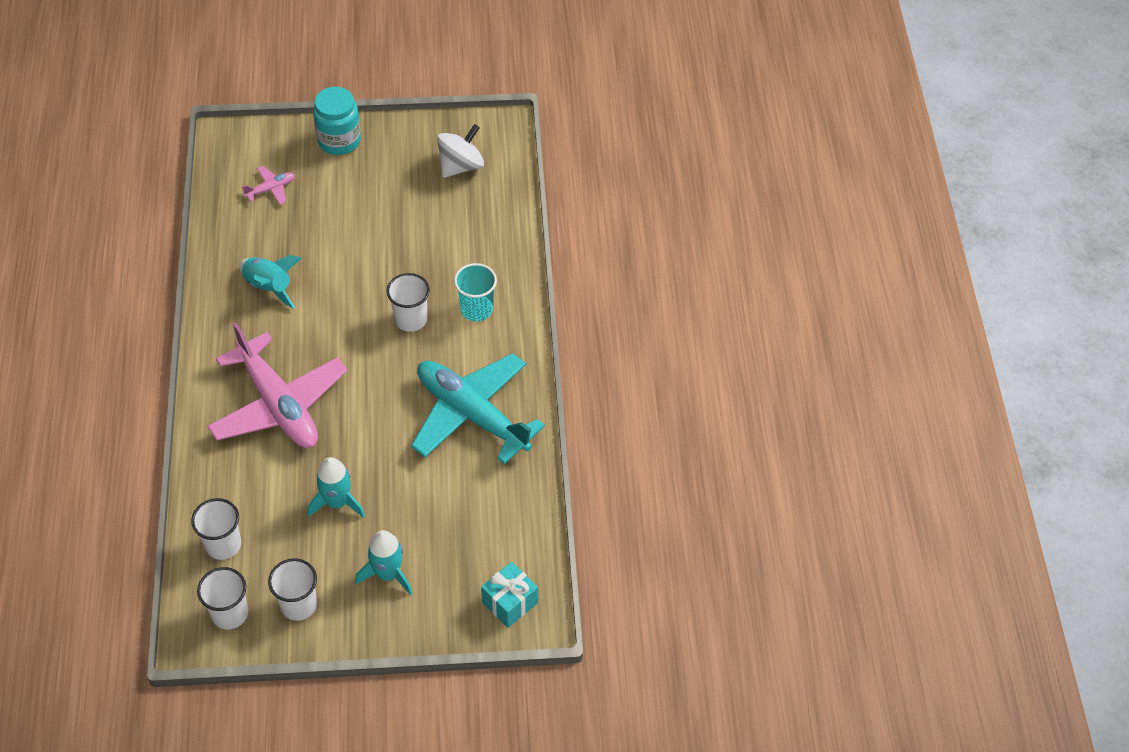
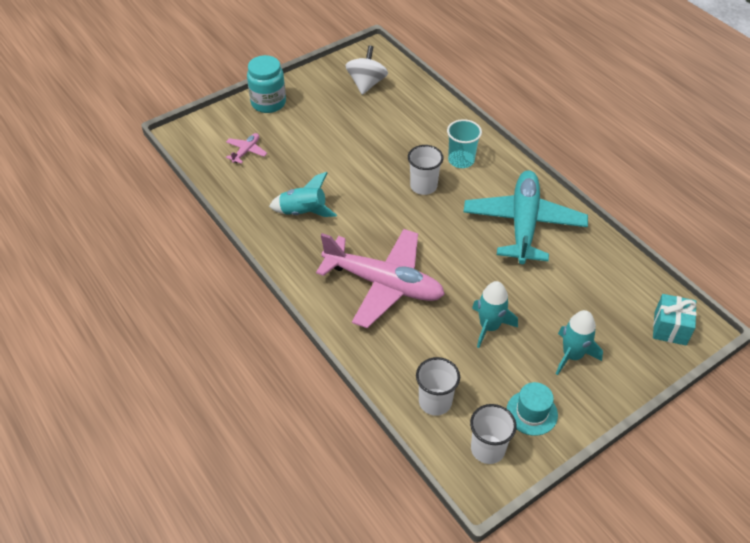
camera: 30 degrees left, 5 degrees down
white cup [268,558,317,621] -> turquoise hat [507,382,558,436]
turquoise plane [411,353,545,464] -> turquoise plane turned 90 degrees clockwise [463,170,588,264]

